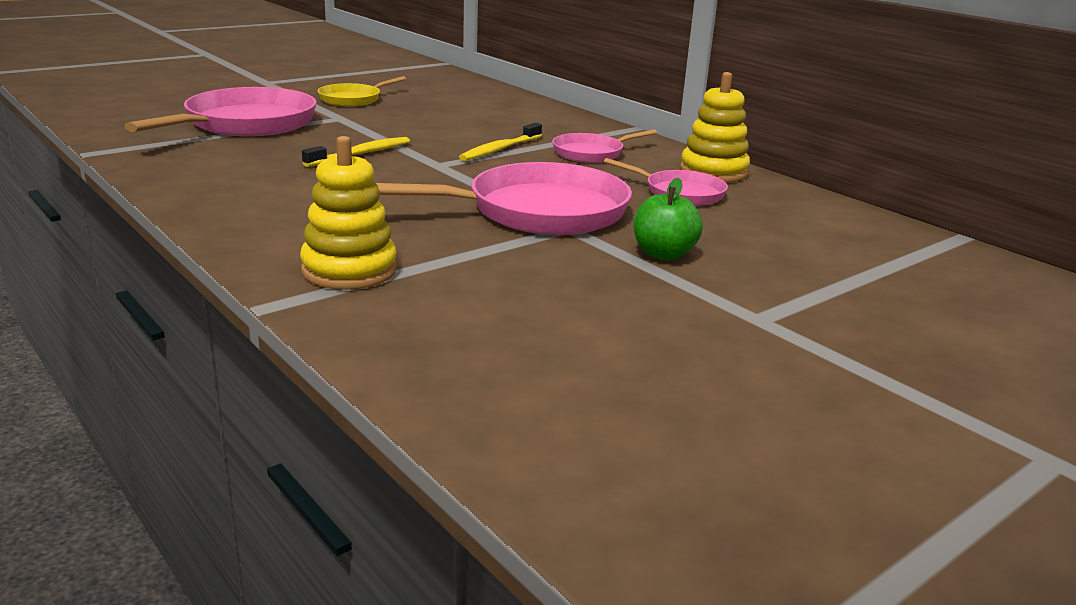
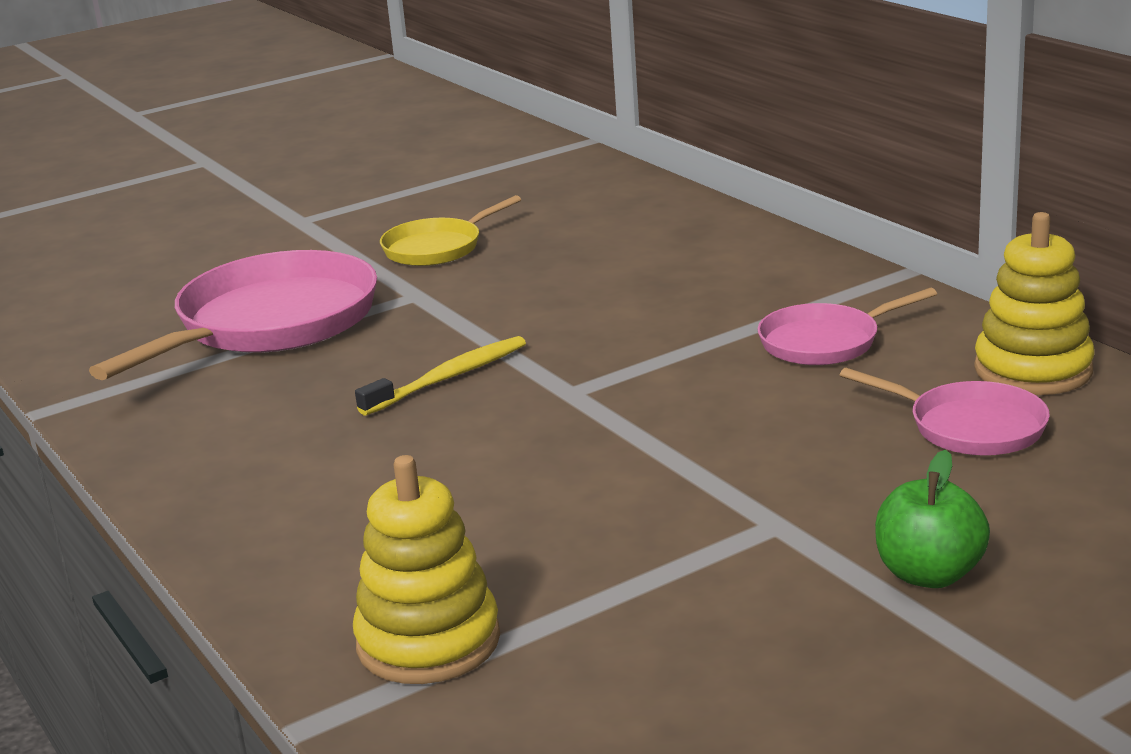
camera: 10 degrees right, 0 degrees up
pink pan [376,162,632,235] -> none
yellow toothbrush [459,123,542,161] -> none

